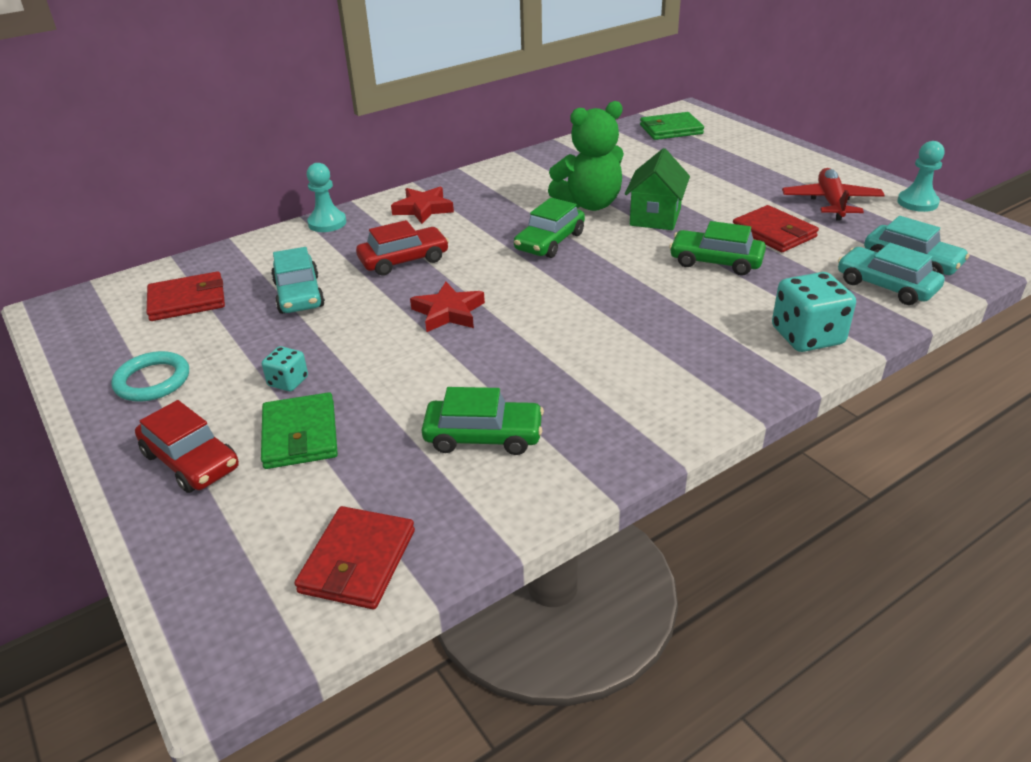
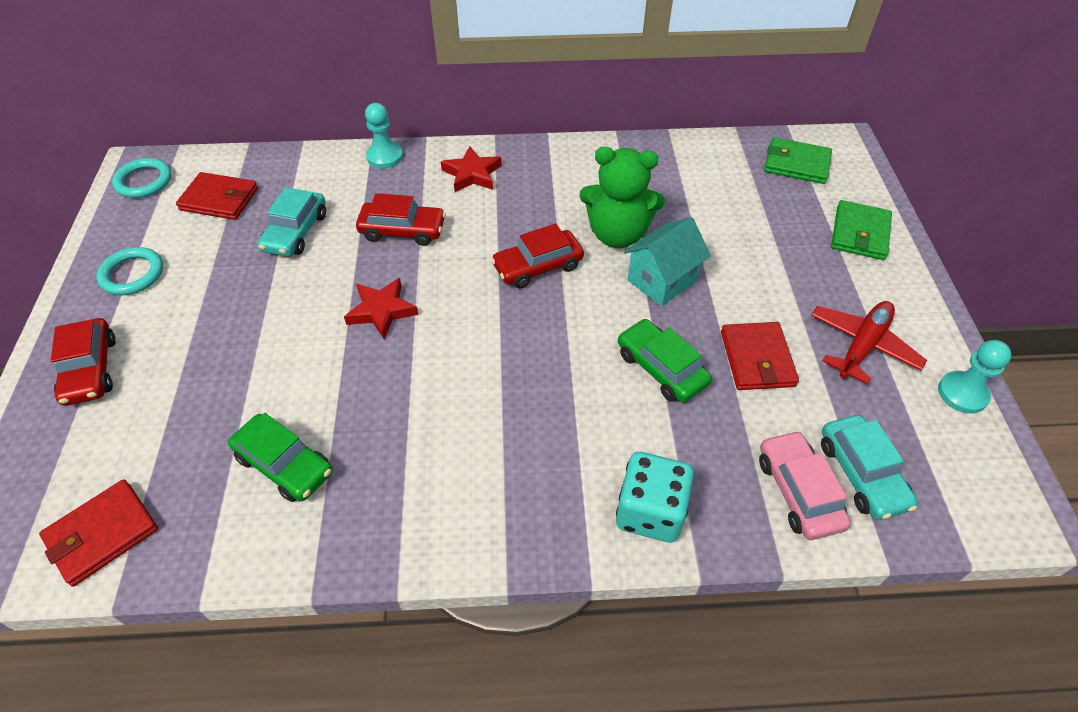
camera: 30 degrees right, 15 degrees up
green wallet [261,392,338,469] -> green wallet moved to [831,200,892,260]
turquoise dice [262,346,308,391] -> none
green car [514,198,585,258] -> red car [491,224,584,288]
green house [625,148,690,230] -> turquoise house [624,217,711,306]
turquoise car [838,243,945,305] -> pink car [759,430,851,540]
none -> turquoise ring [112,158,172,198]

